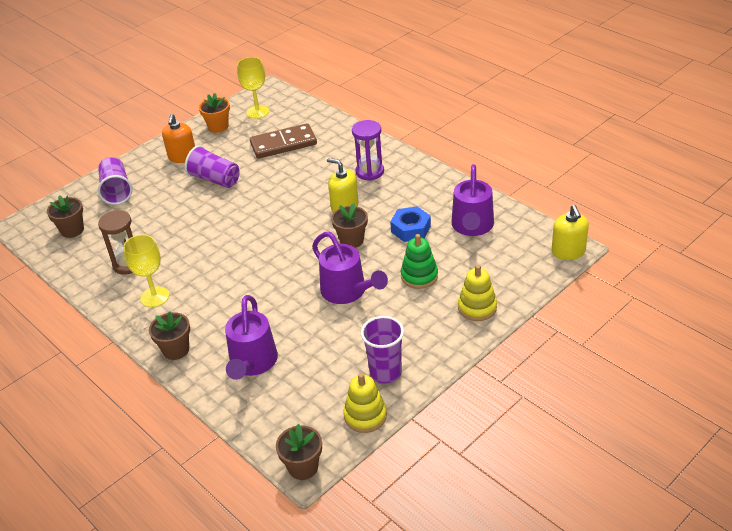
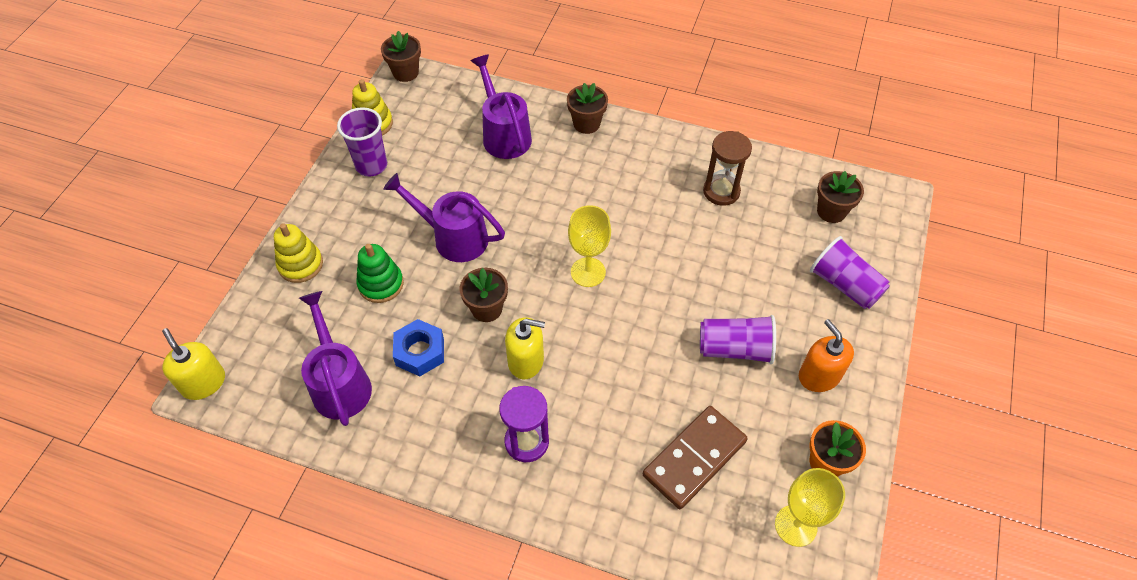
camera: 150 degrees right, 15 degrees up
yellow goblet [123,234,169,307] -> yellow goblet moved to [568,205,611,287]

